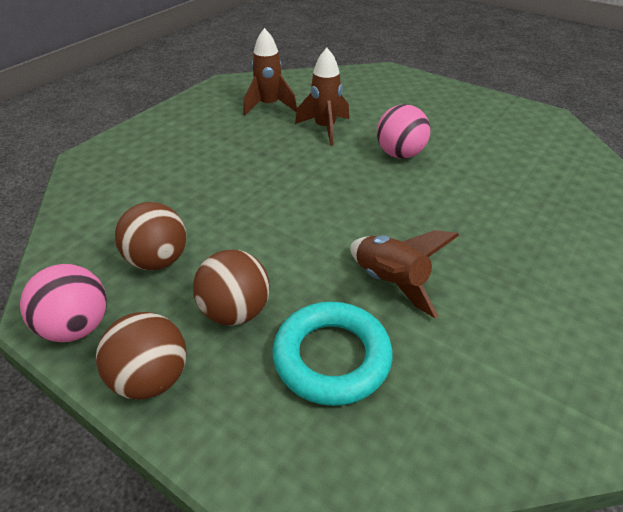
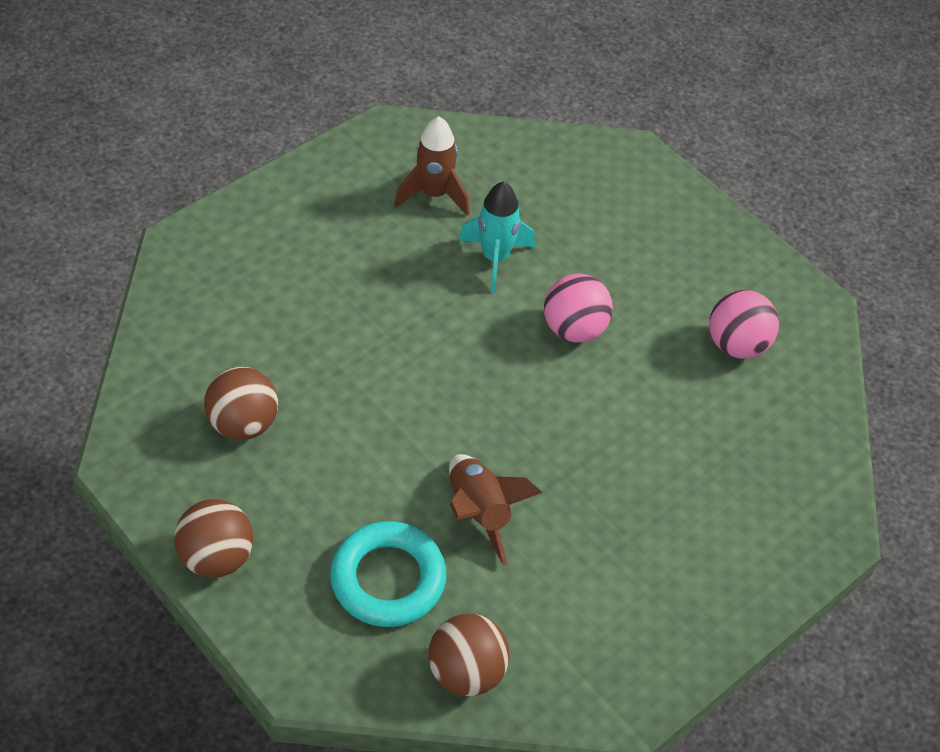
camera: 10 degrees right, 10 degrees up
pink ball [20,264,107,342] -> pink ball moved to [709,290,779,359]
brown ball [193,250,270,326] -> brown ball moved to [428,614,509,696]
brown rocket [295,48,349,146] -> turquoise rocket [458,181,535,293]

